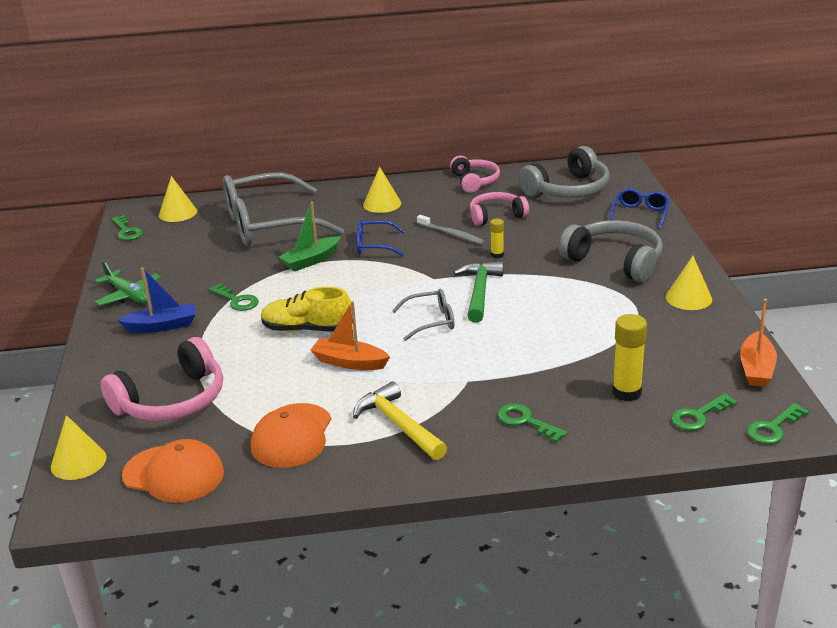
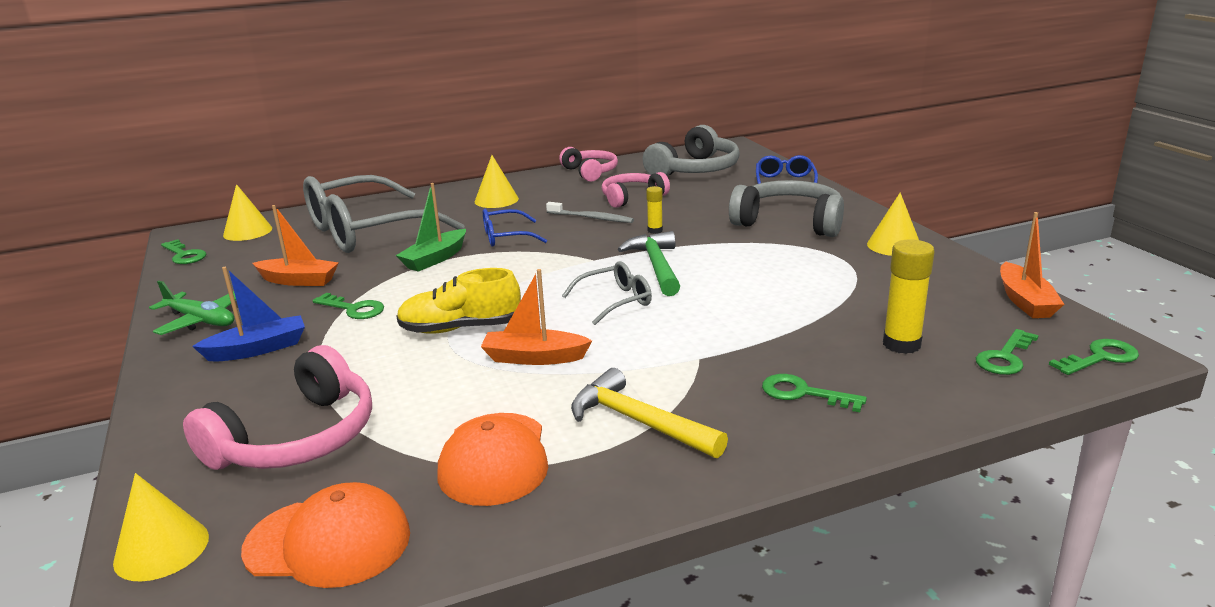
camera: 15 degrees left, 5 degrees down
green key [747,403,809,444] -> green key turned 150 degrees counterclockwise [1049,339,1139,375]
none -> orange boat [252,205,339,286]

